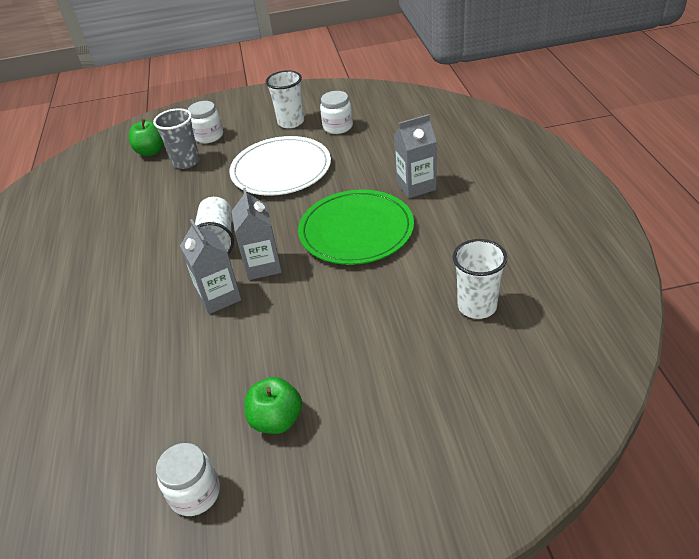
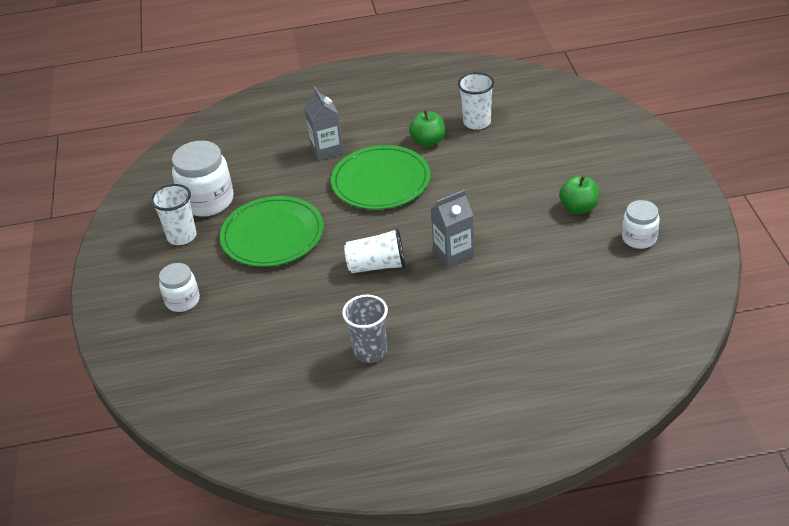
camera: 90 degrees left, 0 degrees up
green apple [128,119,164,156] -> green apple moved to [409,110,445,147]
grey cup [153,108,200,169] -> grey cup moved to [342,295,388,363]
white plate [229,136,331,196] -> green plate [220,196,324,267]
grey carton [232,188,282,280] -> none
white jar [320,91,353,134] -> white jar [172,141,234,217], size x1.68

